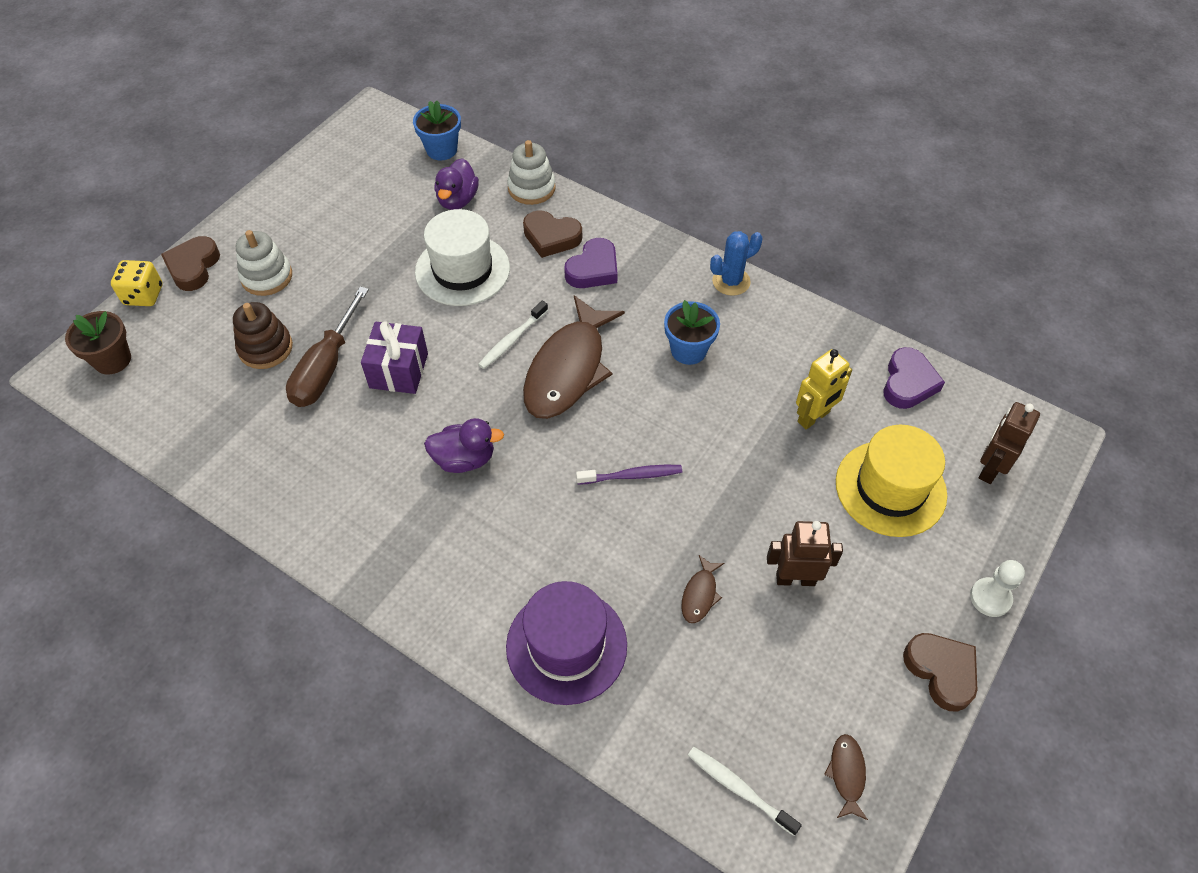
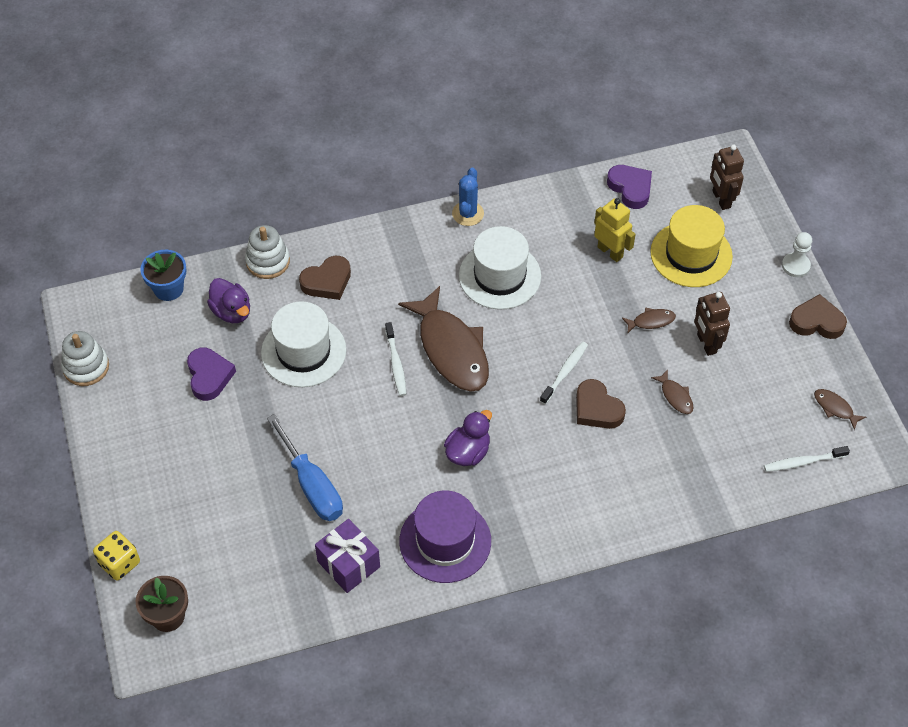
camera: 50 degrees left, 0 degrees up
brown heart [161,236,220,291] -> brown heart moved to [576,379,626,429]
brown stacking toy [233,302,293,369] -> none
white stacking toy [236,230,292,296] -> white stacking toy moved to [61,331,109,386]
brown screwdriver [286,287,369,407] -> blue screwdriver [267,414,343,521]
purple gift [361,321,428,394] -> purple gift moved to [315,519,380,593]
purple hat [506,581,627,705] -> purple hat moved to [399,491,491,583]
purple heart [564,238,618,288] -> purple heart moved to [187,348,236,401]
purple toothbrush [576,465,682,485] -> white toothbrush [540,341,588,404]
blue flower pot [664,300,720,365] -> white hat [459,226,541,310]
brown robot [767,521,843,586] -> brown robot turned 60 degrees counterclockwise [694,292,730,356]
yellow robot [796,349,852,429] -> yellow robot turned 45 degrees counterclockwise [594,198,635,262]
none -> brown fish [622,307,676,334]

